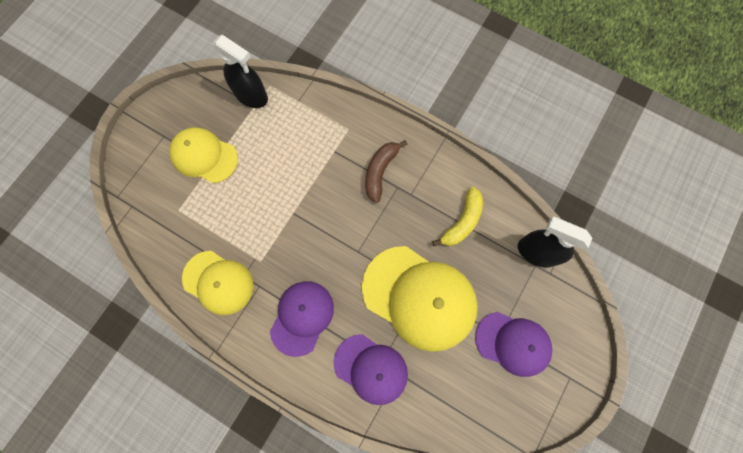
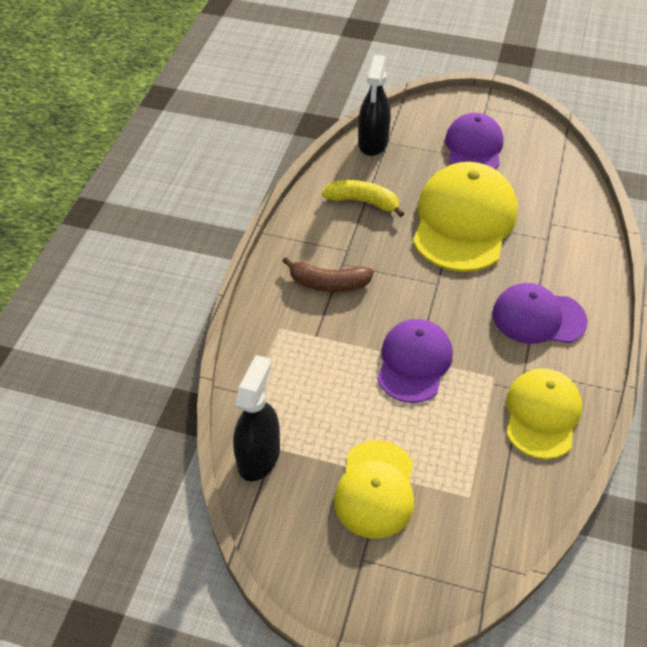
camera: 105 degrees left, 25 degrees down
purple cap [334,334,408,405] -> purple cap moved to [377,319,453,403]

